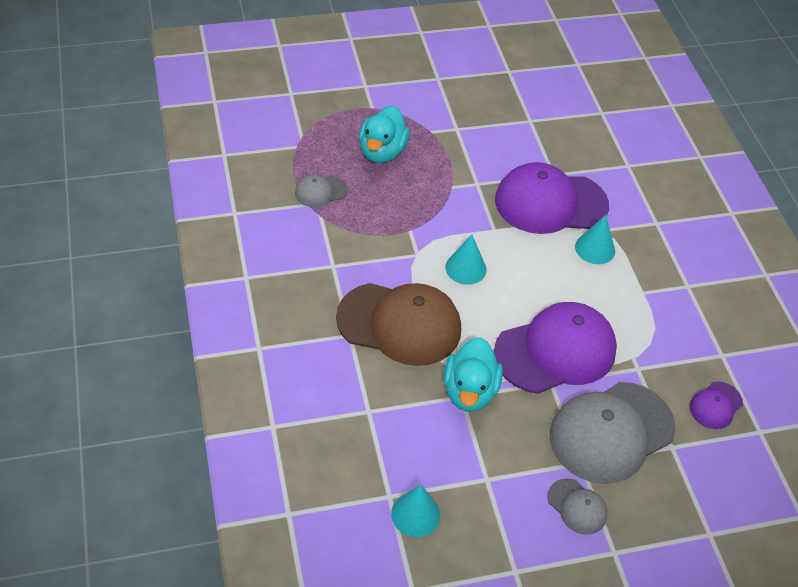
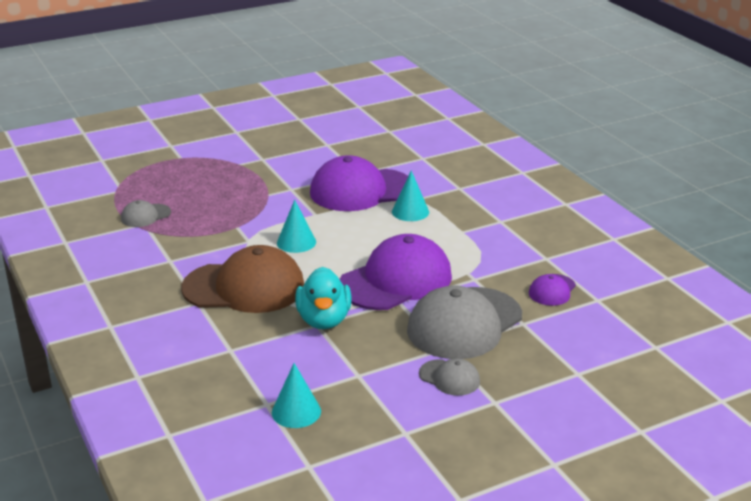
camera: 10 degrees left, 20 degrees down
turquoise duck [359,105,410,163] -> none

